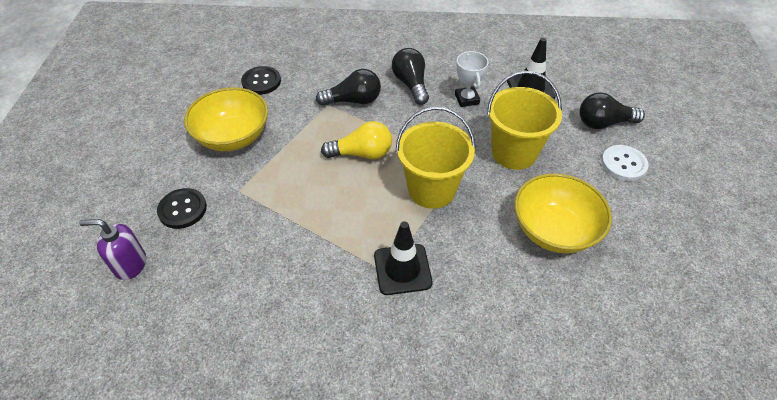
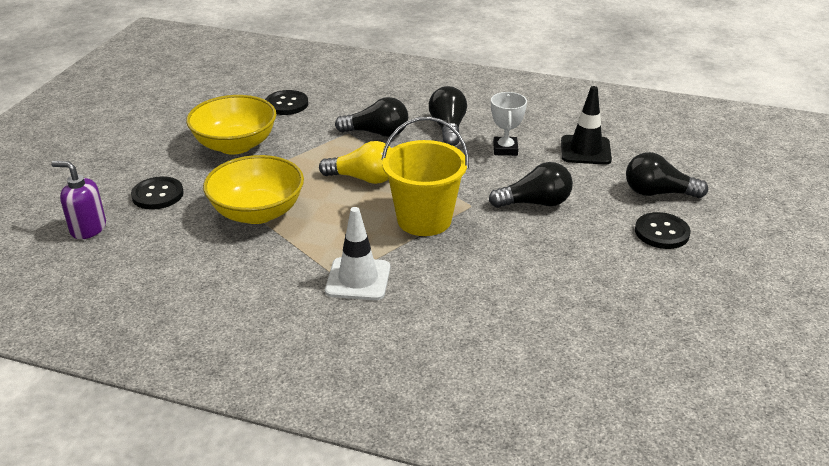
camera: 15 degrees right, 15 degrees down
black traffic cone [374,221,433,295] -> white traffic cone [325,207,390,300]
yellow bucket [487,71,562,170] -> black light bulb [489,162,573,208]
yellow bowl [514,173,612,253] -> yellow bowl moved to [203,155,304,224]
white button [601,145,649,181] -> black button [635,212,691,249]

